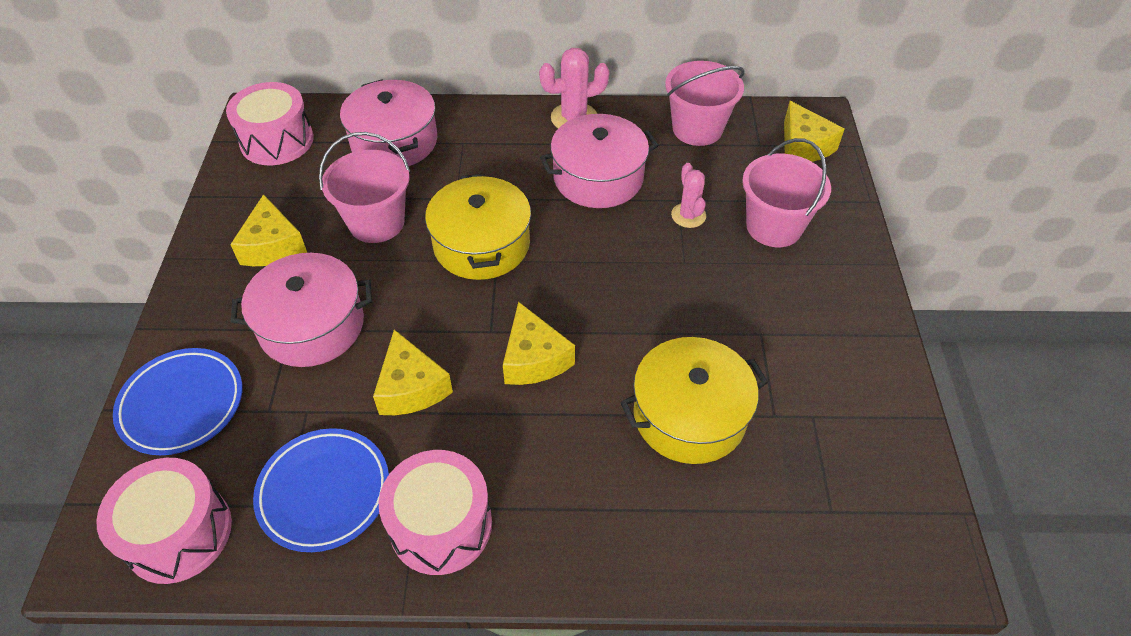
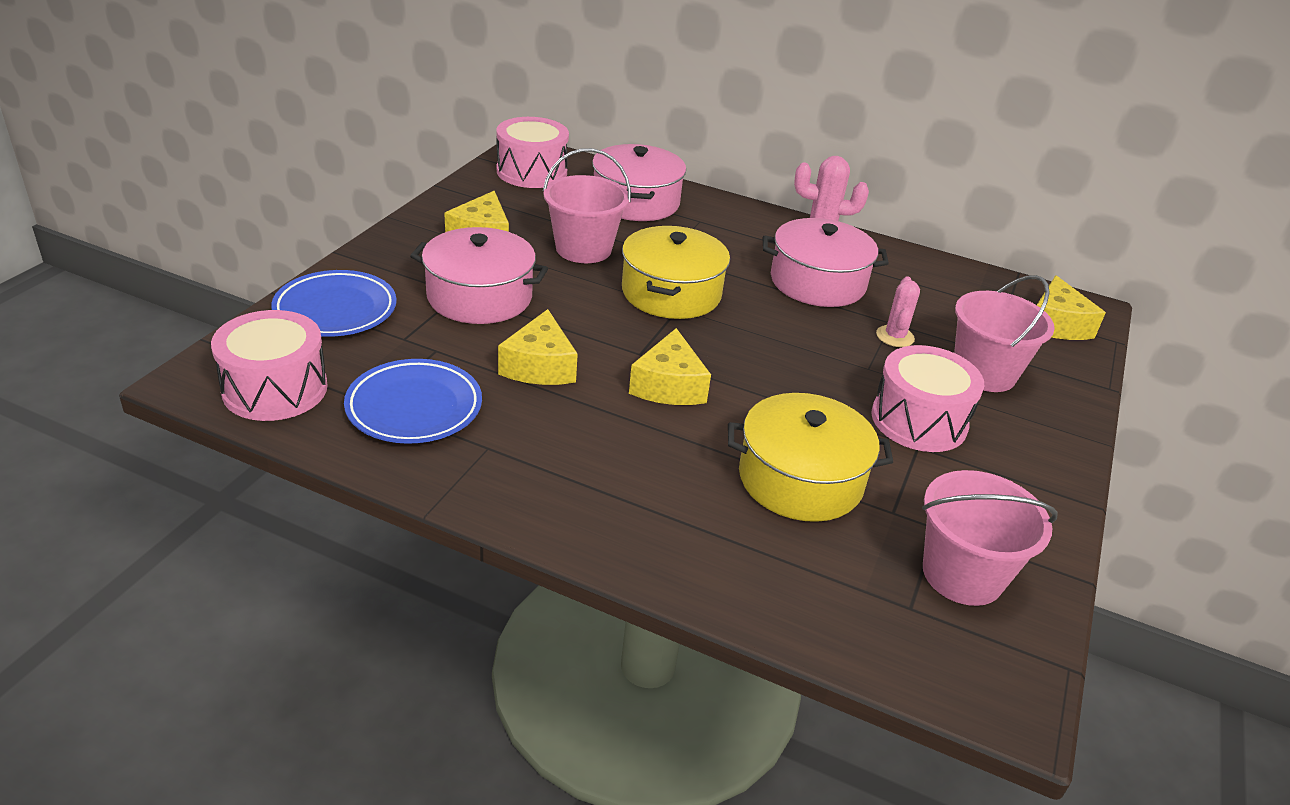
camera: 20 degrees right, 15 degrees down
pink drum [379,450,492,575] -> pink drum moved to [871,345,984,452]
pink bucket [665,61,745,146] -> pink bucket moved to [922,470,1058,606]

